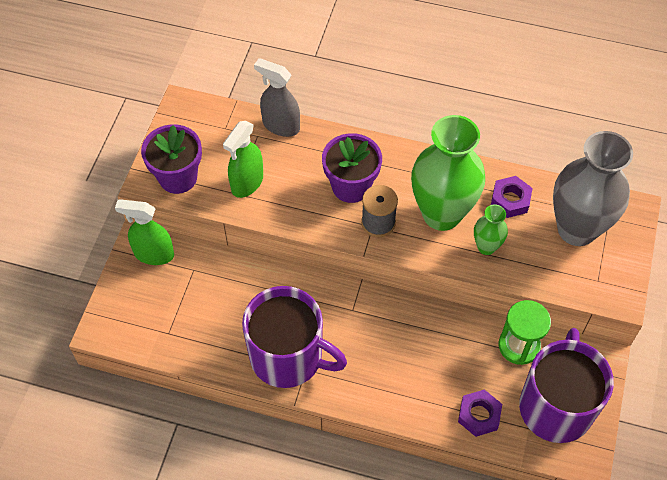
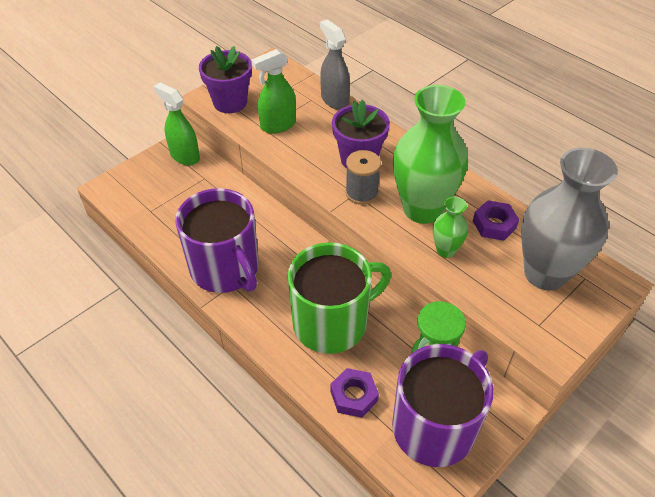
camera: 30 degrees right, 10 degrees down
none -> green mug [288,242,391,354]

